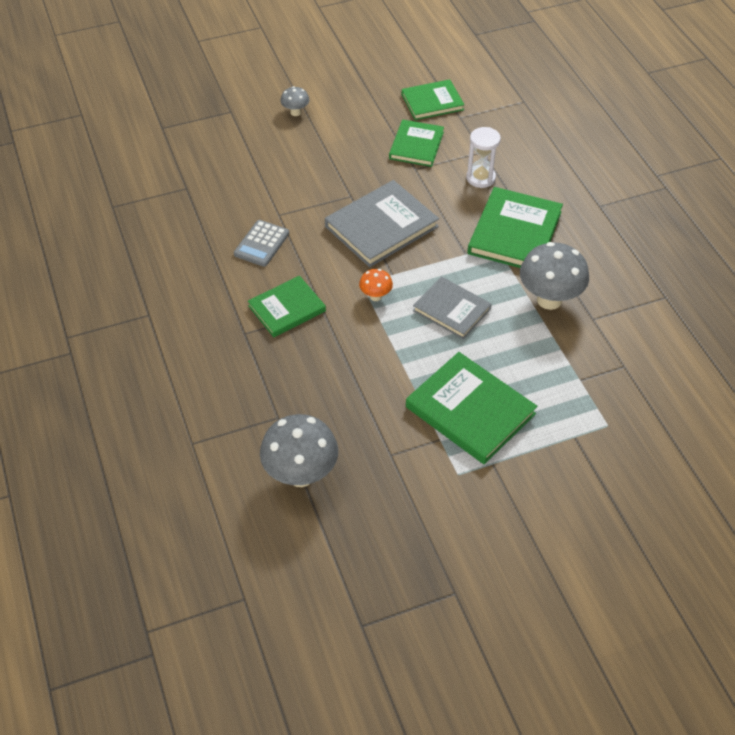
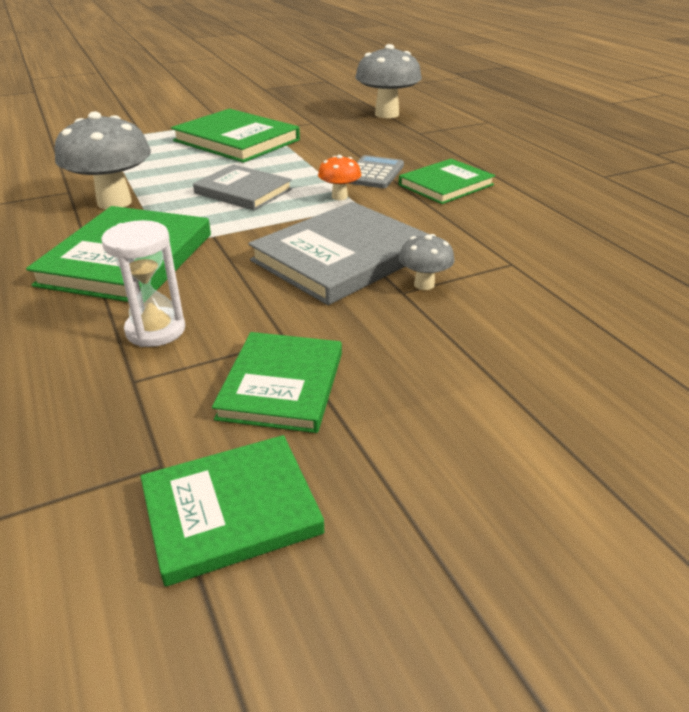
camera: 175 degrees right, 15 degrees down
grey calculator [234,220,289,267] -> grey calculator moved to [348,155,404,188]
grey mushroom [281,86,309,116] -> grey mushroom moved to [399,234,455,290]

